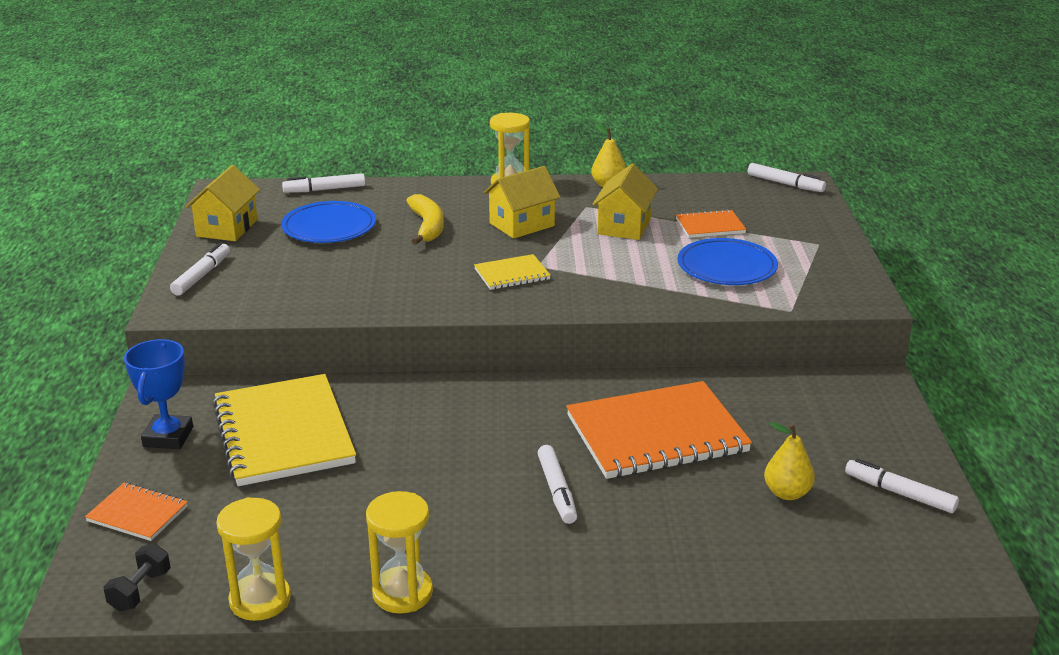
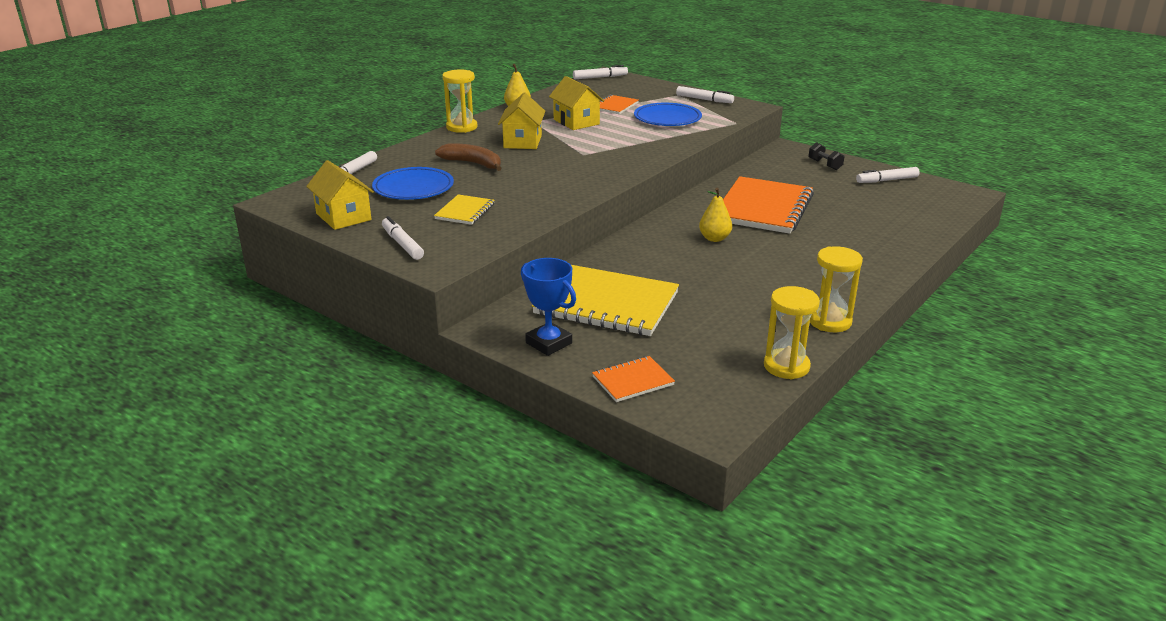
camera: 50 degrees left, 0 degrees up
black dumbbell [103,543,171,612] -> black dumbbell moved to [808,142,844,170]
yellow banana [406,194,444,245] -> brown banana [435,143,502,171]
yellow notebook [474,254,551,290] -> yellow notebook moved to [434,194,494,225]
white marker [538,445,577,524] -> white marker moved to [676,86,734,103]
yellow pear [764,422,815,500] -> yellow pear moved to [699,187,732,242]

